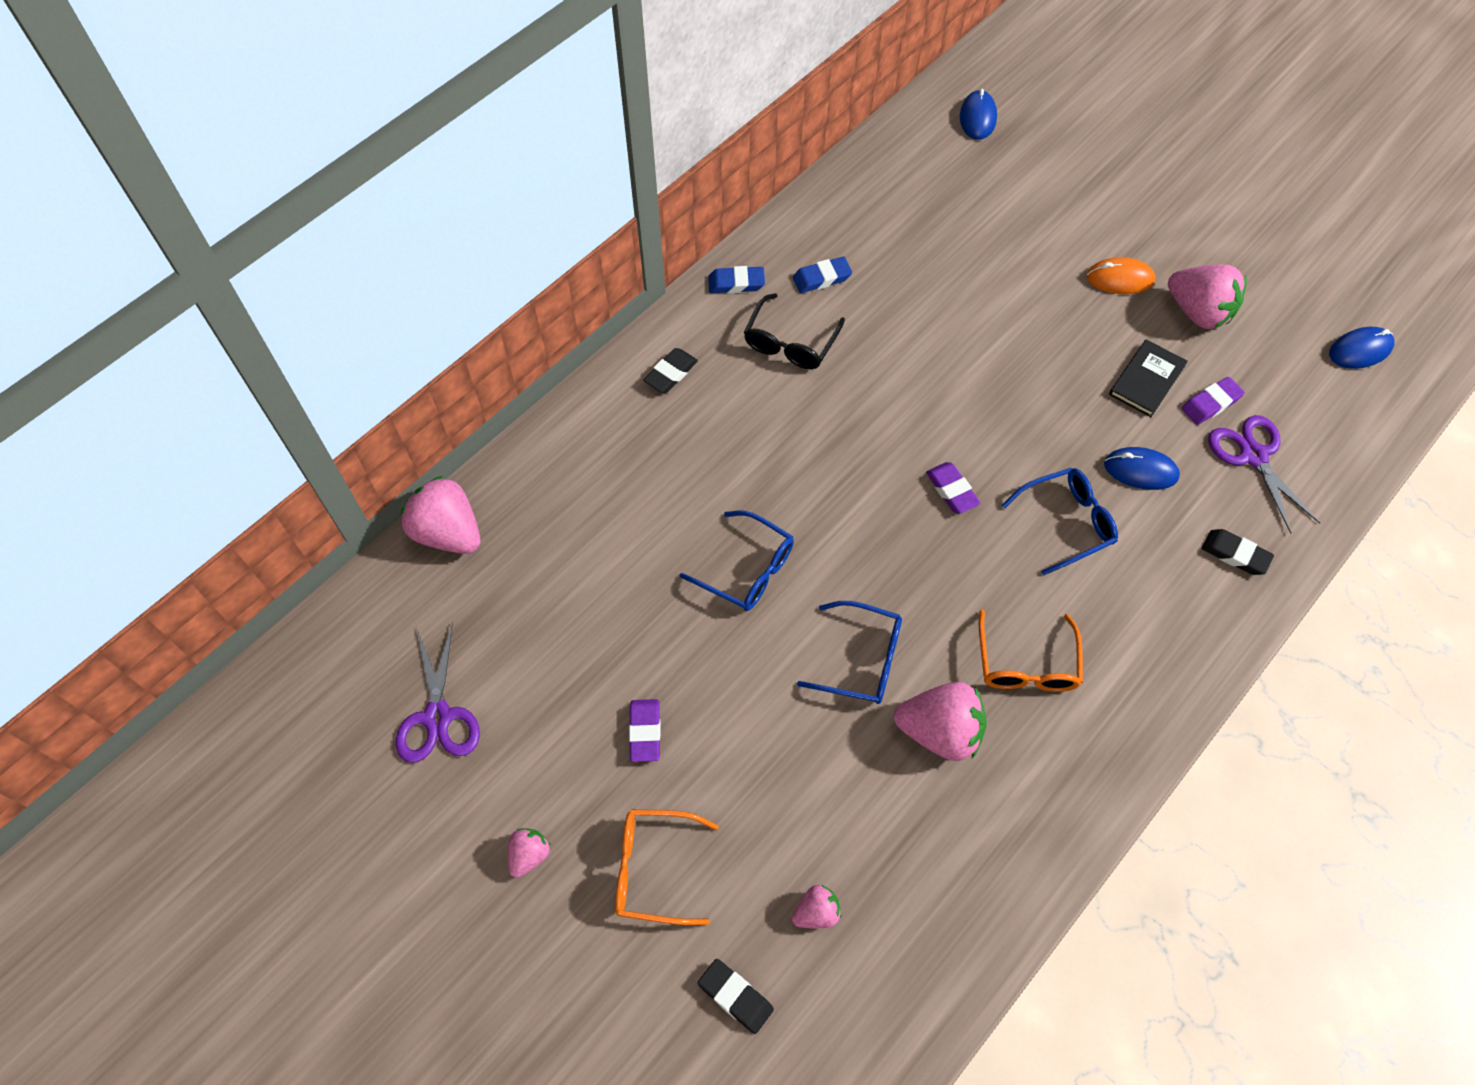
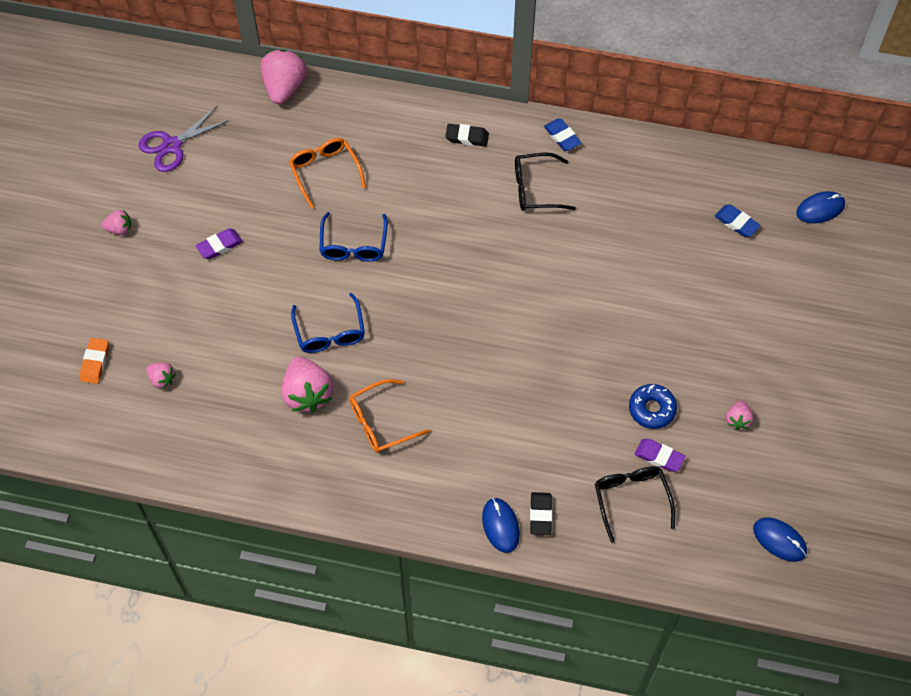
camera: 60 degrees right, 0 degrees up
orange glasses [615,809,719,925] -> orange glasses moved to [289,138,366,209]
black eraser [698,959,774,1034] -> orange eraser [80,338,109,384]
blue eraser [793,257,852,293] -> blue eraser moved to [715,205,760,237]
purple eraser [926,462,980,514] -> none
blue glasses [1001,468,1118,575] -> none
orange mouse [1086,257,1155,294] -> none
blue mouse [1104,447,1180,490] -> blue mouse moved to [482,498,520,553]
black book [1109,339,1188,417] -> blue donut [629,384,677,429]
pink strawberry [1168,264,1247,329] -> pink strawberry [726,400,754,430], size x0.52
purple scissors [1208,415,1320,533] -> black glasses [595,466,675,543]

